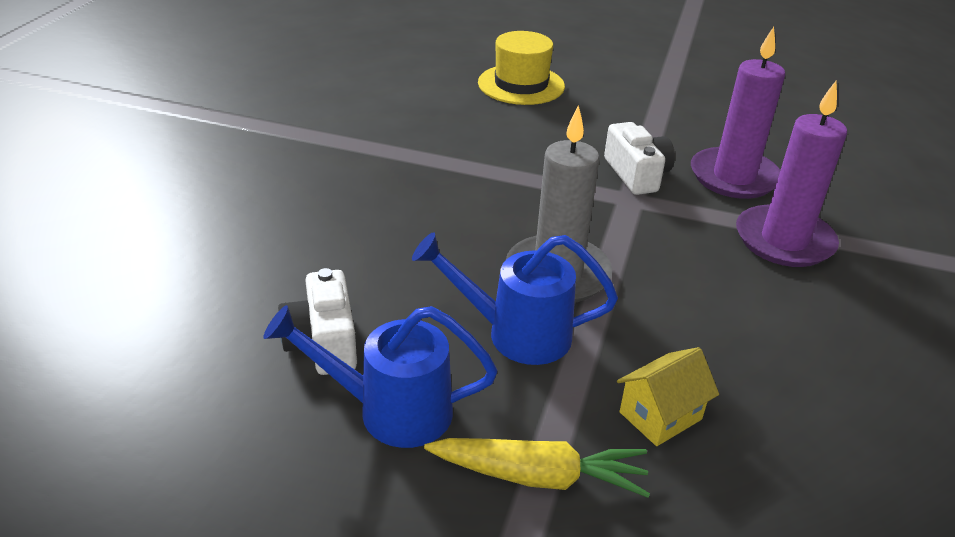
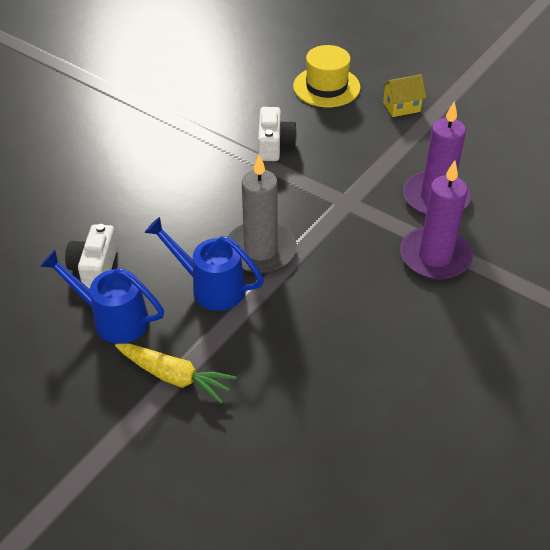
camera: 20 degrees right, 10 degrees up
white camera [604,122,675,195] -> white camera moved to [258,107,297,161]
yellow house [617,347,719,446] -> yellow house moved to [382,74,426,117]

